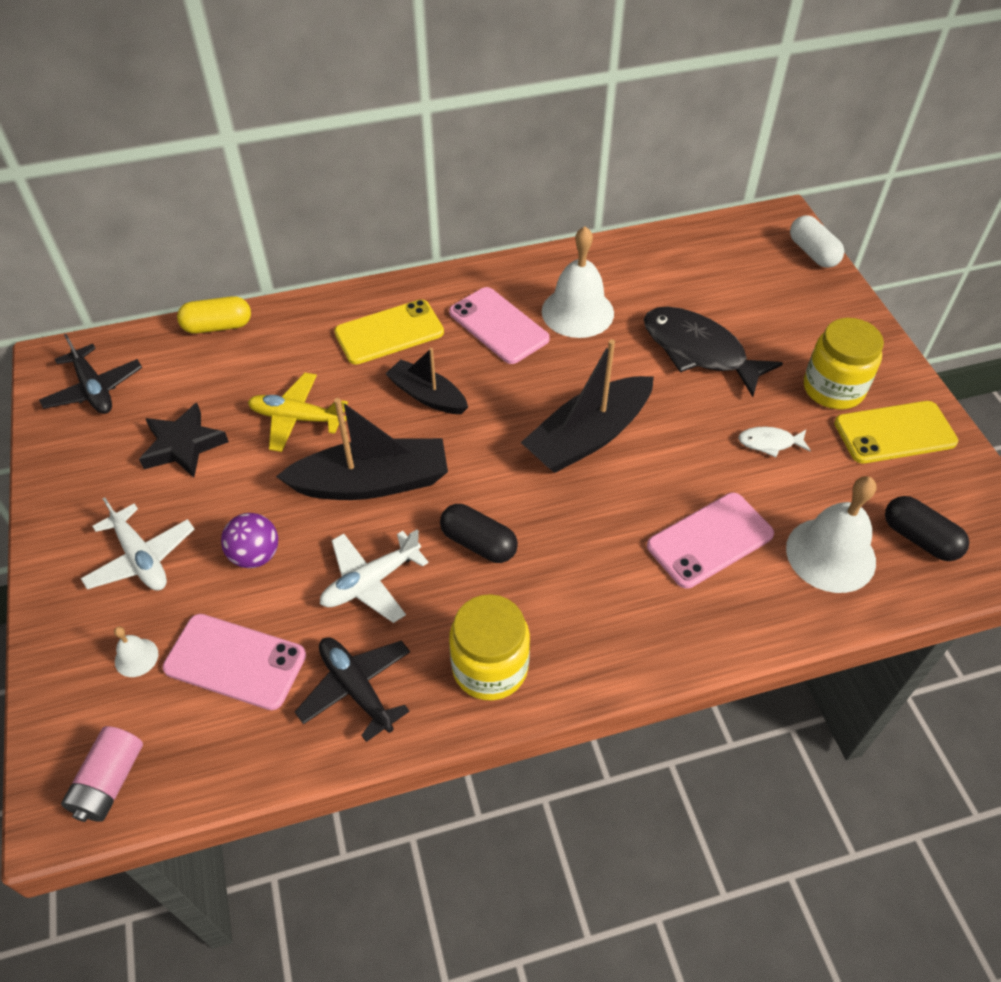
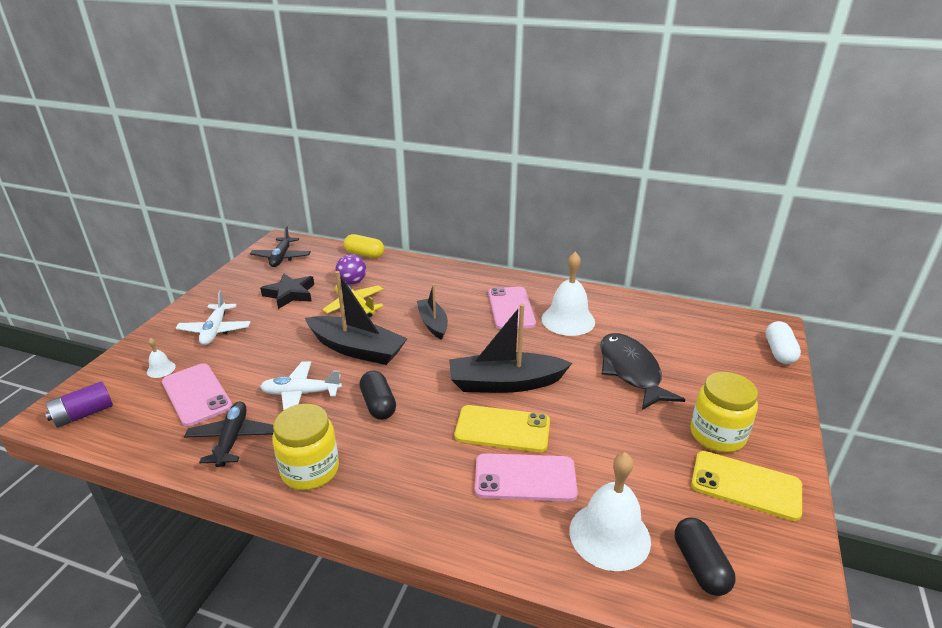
camera: 35 degrees right, 20 degrees down
pink battery [61,726,143,822] -> purple battery [45,381,113,428]
purple ball [221,513,278,568] -> purple ball moved to [336,254,366,285]
yellow phone [334,299,444,365] -> yellow phone moved to [455,405,550,452]
white fish [738,427,811,457] -> none

